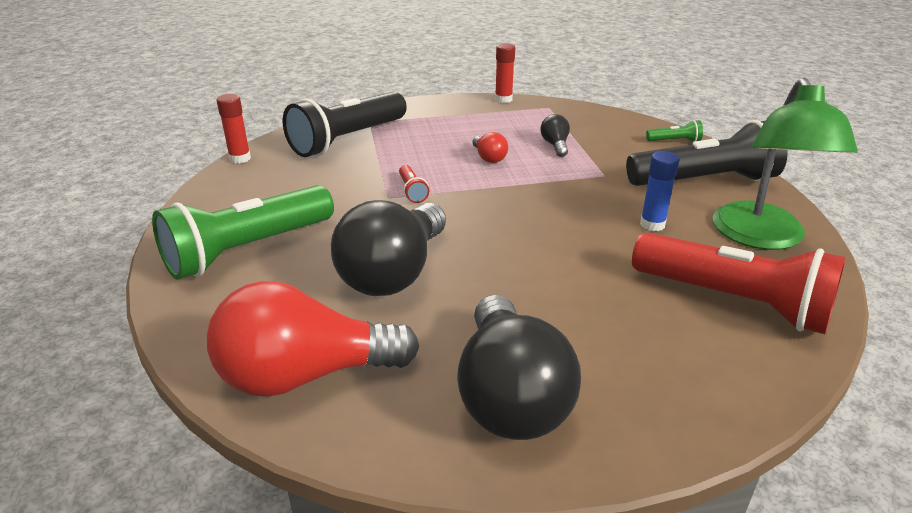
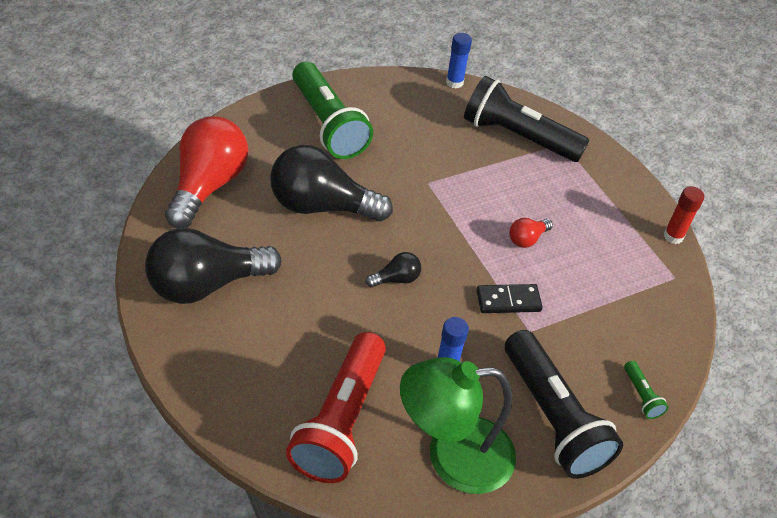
camera: 70 degrees right, 15 degrees up
green flashlight [152,185,334,280] -> green flashlight turned 150 degrees counterclockwise [292,62,373,159]
red light bulb [207,281,419,397] -> red light bulb turned 45 degrees clockwise [165,116,248,229]
red glue stick [217,94,251,164] -> blue glue stick [446,33,472,89]
red flashlight [399,165,429,203] -> none
black light bulb [540,114,570,157] -> black light bulb moved to [365,252,421,288]
none -> black domino [476,284,543,313]

